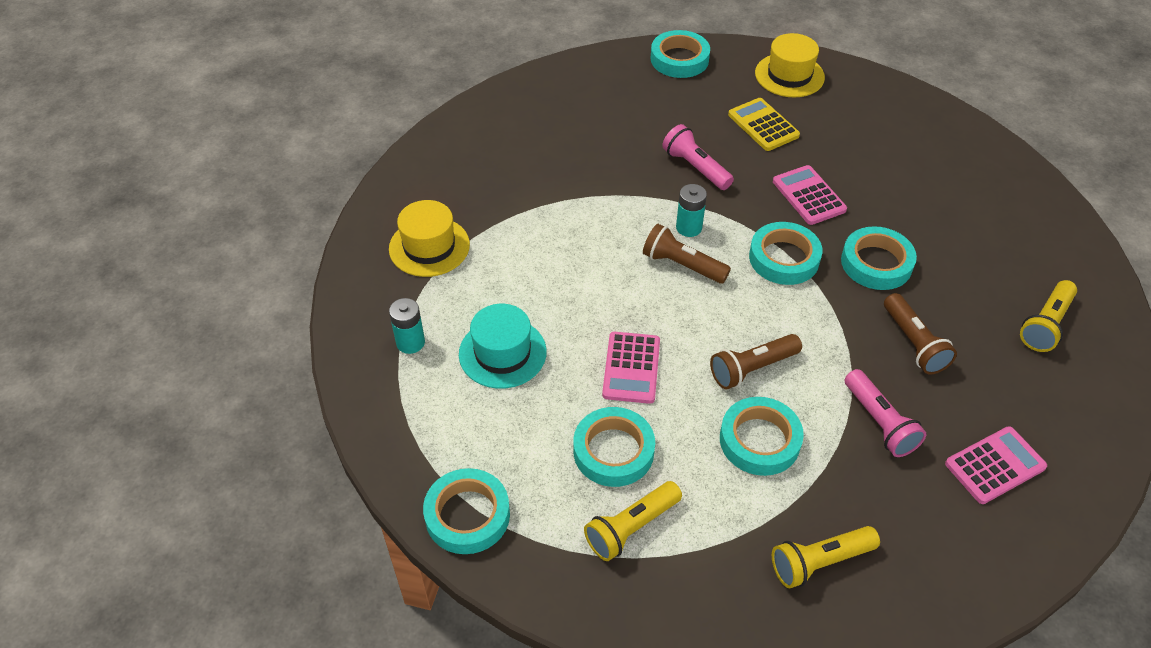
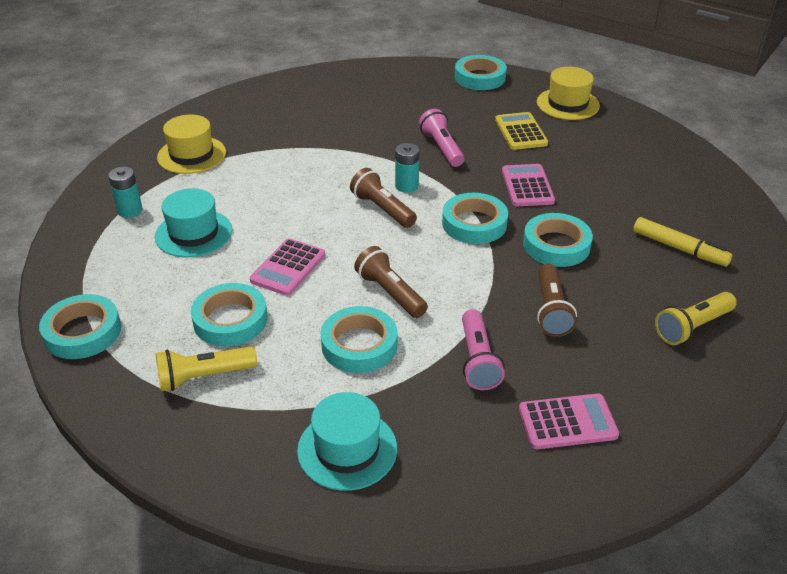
camera: 20 degrees right, 10 degrees down
brown flashlight [710,334,802,390] -> brown flashlight turned 60 degrees clockwise [354,246,428,318]
yellow flashlight [772,526,880,588] -> turquoise hat [297,392,397,491]
none -> yellow marker [633,217,732,266]

